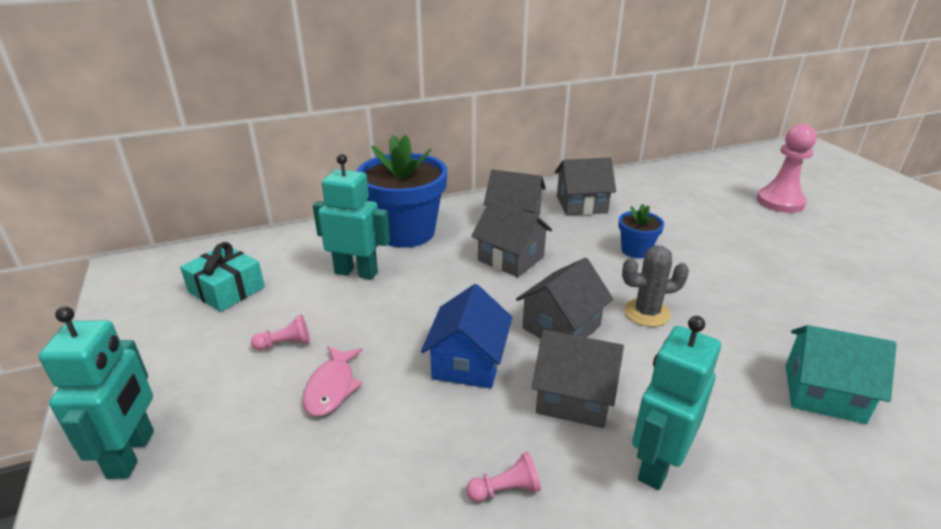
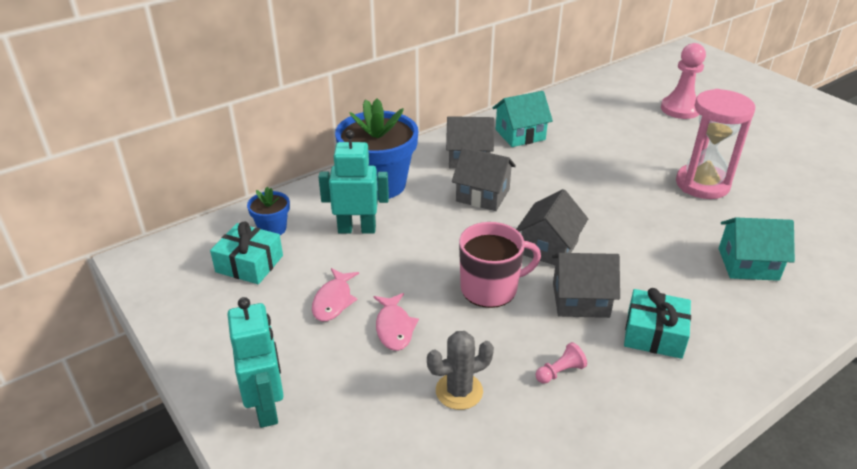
camera: 15 degrees left, 5 degrees up
pink pawn [251,315,310,350] -> pink fish [312,268,359,321]
blue house [421,284,512,389] -> pink mug [459,222,541,308]
grey house [555,158,616,215] -> turquoise house [493,91,553,147]
blue flower pot [618,204,664,258] -> blue flower pot moved to [247,187,290,235]
grey cactus [622,245,689,327] -> grey cactus moved to [427,331,494,410]
turquoise robot [632,316,721,490] -> turquoise gift [624,288,691,359]
none -> pink hourglass [676,89,755,199]

